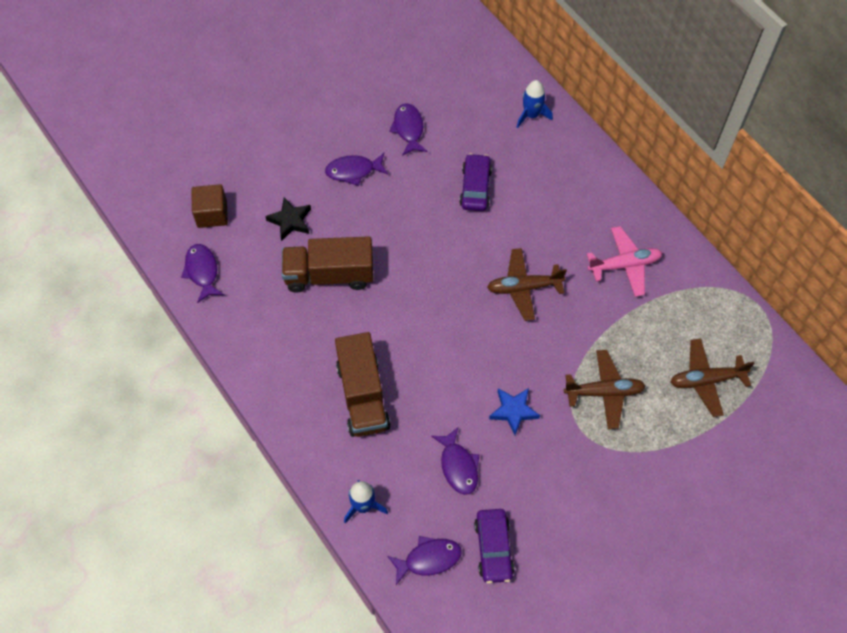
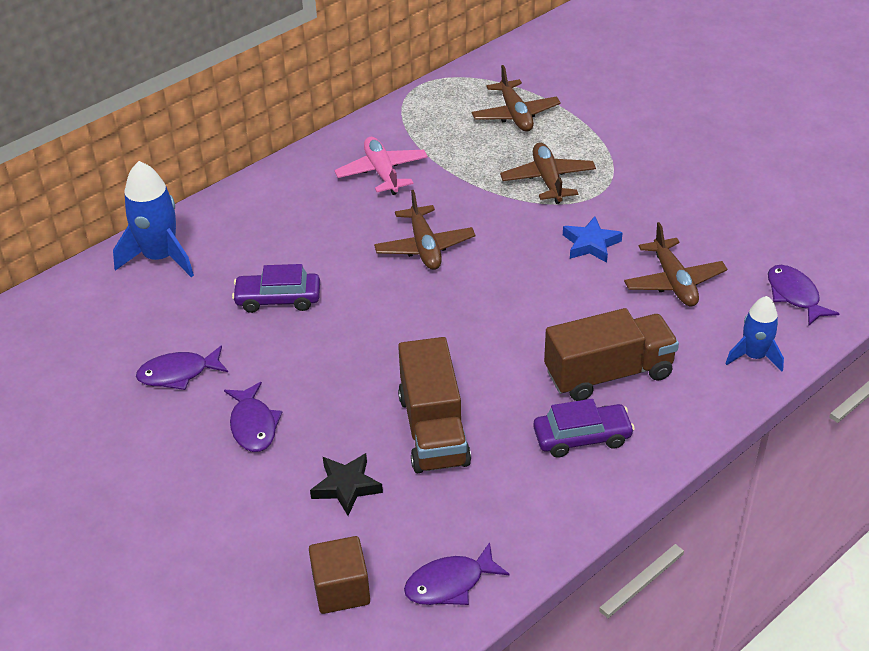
camera: 95 degrees left, 20 degrees down
purple fish [431,427,479,495] -> brown plane [624,222,727,306]
purple car [474,509,514,584] -> purple car moved to [533,399,635,458]
blue rocket [517,80,553,128] -> blue rocket [113,161,194,277], size x1.60

